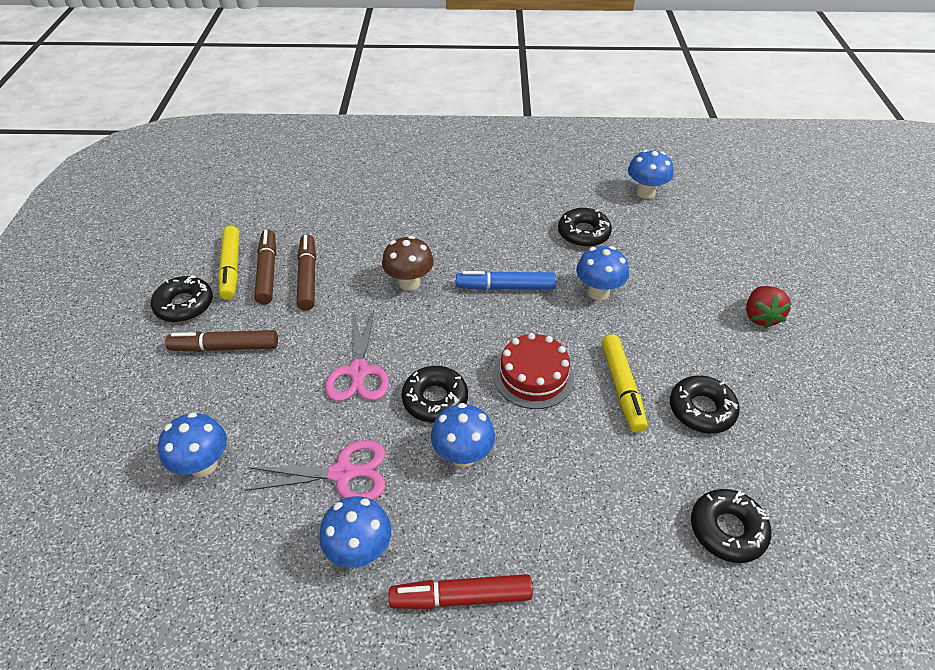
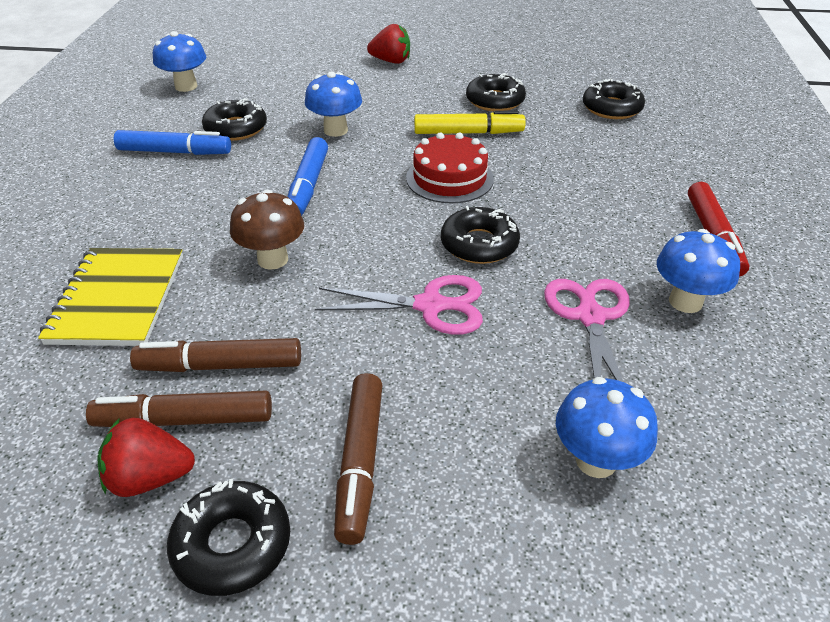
camera: 85 degrees left, 5 degrees down
yellow marker [218,226,239,300] -> red strawberry [97,418,195,497]
blue mushroom [431,403,495,467] -> none
none -> yellow notebook [38,248,183,346]
none -> blue marker [114,130,231,155]

